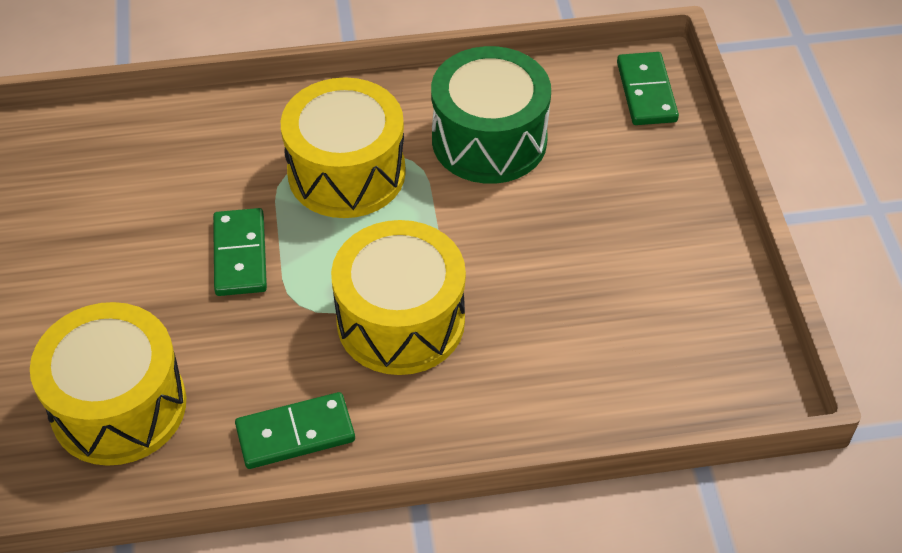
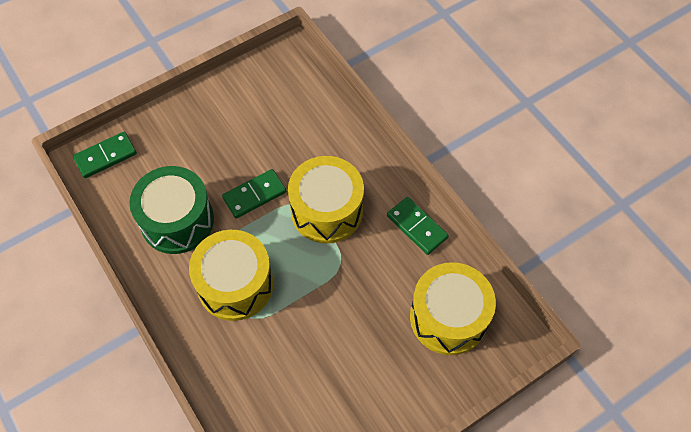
camera: 115 degrees left, 10 degrees up
green domino [213,208,267,296] -> green domino moved to [222,169,286,219]

